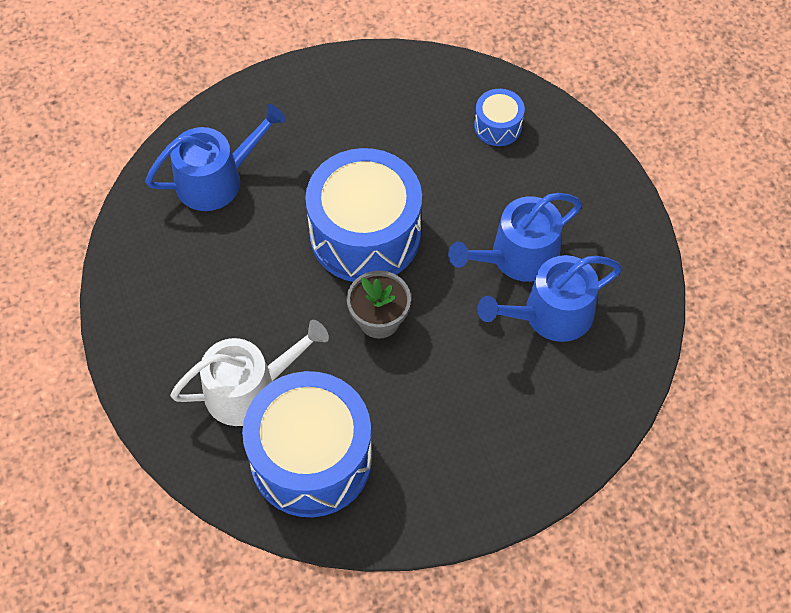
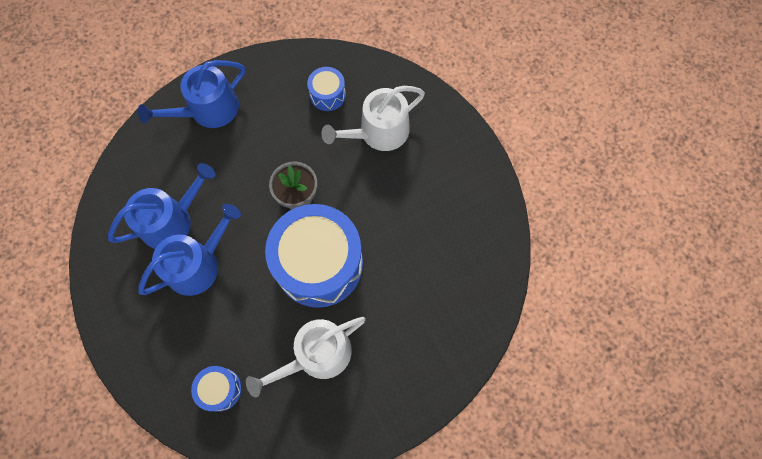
camera: 170 degrees right, 10 degrees up
blue watering can [145,104,286,211] -> blue watering can moved to [138,60,245,128]
blue drum [242,371,372,517] -> blue drum [307,67,346,111], size x0.45
none -> white watering can [246,317,365,397]

